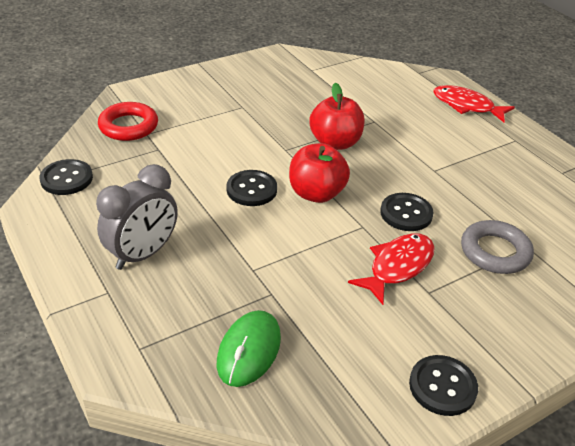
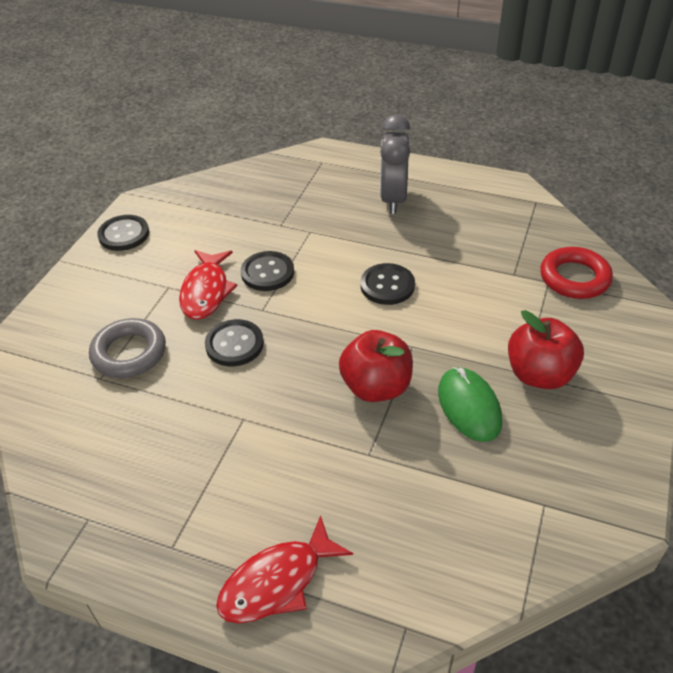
camera: 145 degrees right, 5 degrees up
black button [39,159,93,195] -> black button moved to [241,251,294,291]
green mouse [217,310,281,387] -> green mouse moved to [438,367,502,442]
red apple [289,143,350,203] -> red apple moved to [508,310,584,389]
red fish [433,85,515,122] -> red fish turned 150 degrees clockwise [216,515,353,623]

